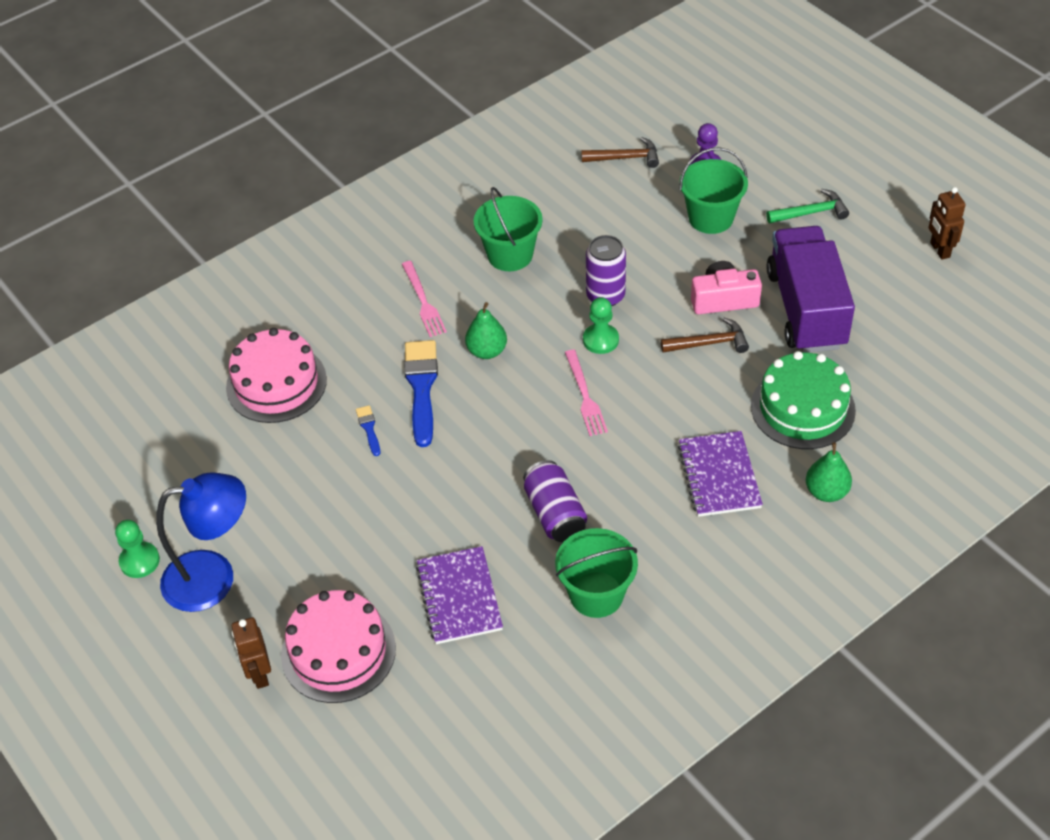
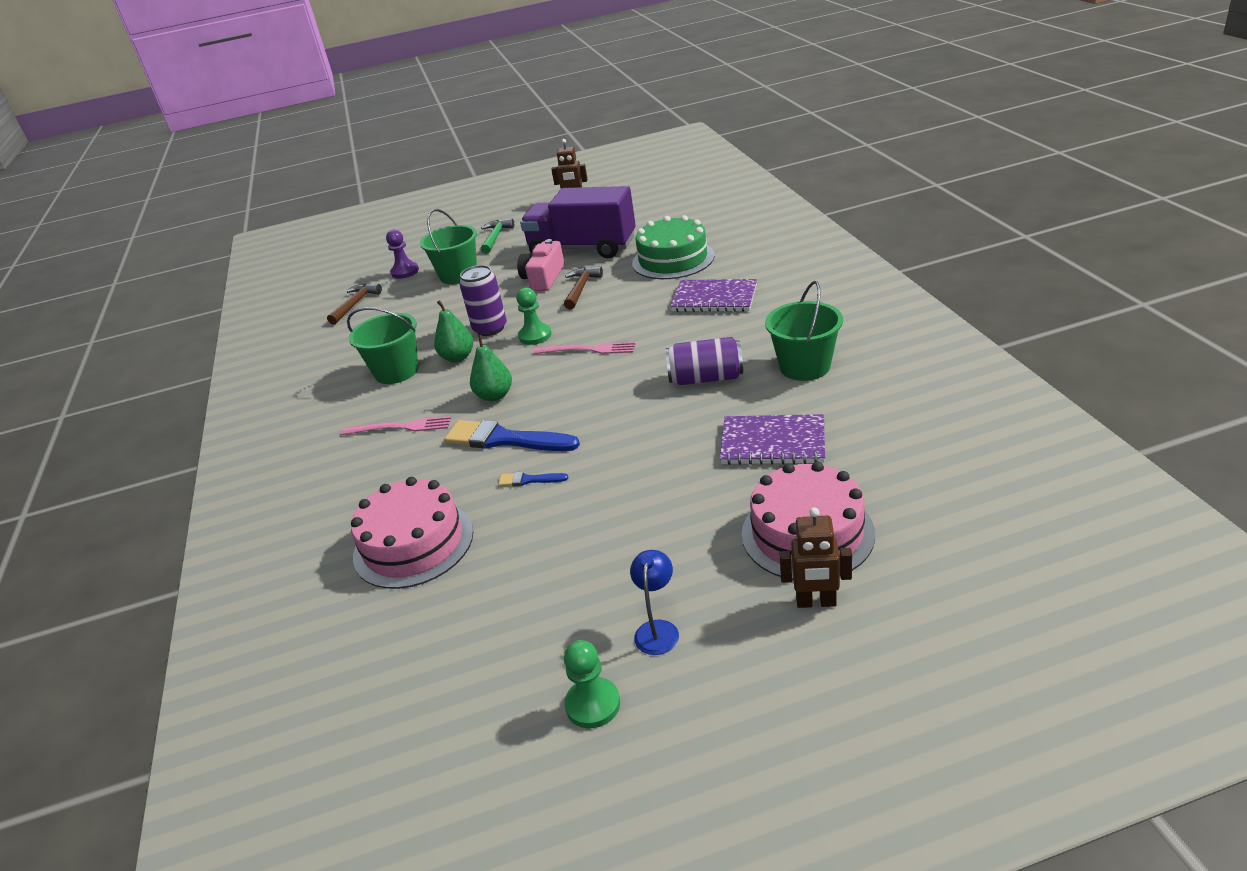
camera: 65 degrees left, 15 degrees down
blue lamp [156,472,246,612] -> blue lamp [630,550,679,655], size x0.48
green pear [806,442,852,502] -> green pear moved to [434,300,474,362]

